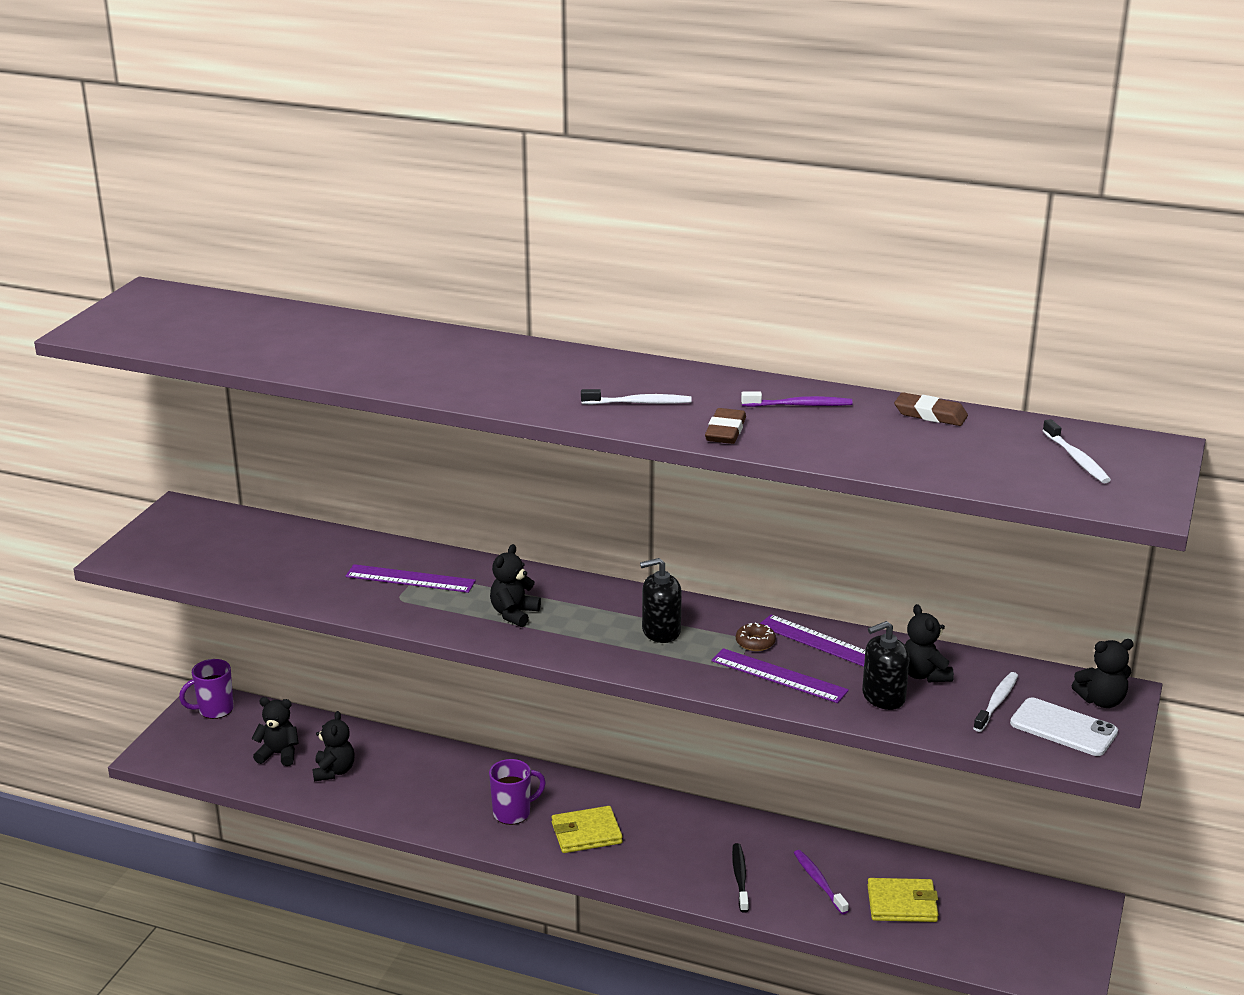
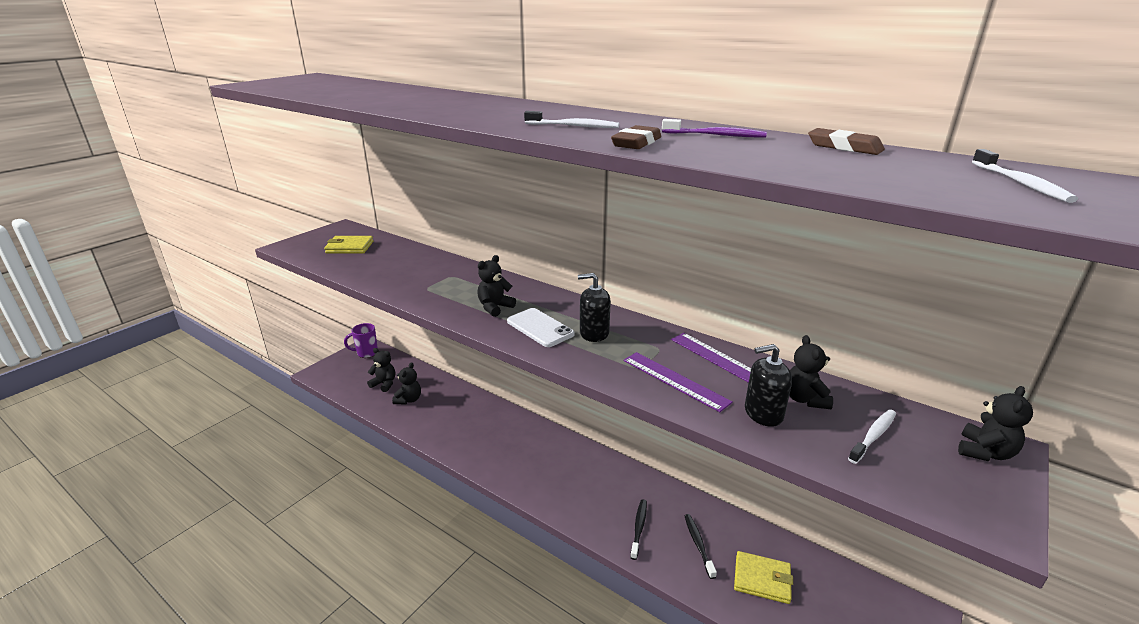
camera: 15 degrees right, 0 degrees up
purple ruler [346,564,476,593] -> none
purple mug [489,759,546,825] -> none
yellow wallet [552,806,623,853] -> yellow wallet moved to [324,236,373,254]
brown donut [736,623,776,651] -> none
purple toothbrush [794,850,849,914] -> black toothbrush [685,514,717,579]
white phone [1010,698,1118,756] -> white phone moved to [507,308,575,347]
black teddy bear [1072,639,1134,708] -> black teddy bear turned 60 degrees counterclockwise [958,386,1033,461]

